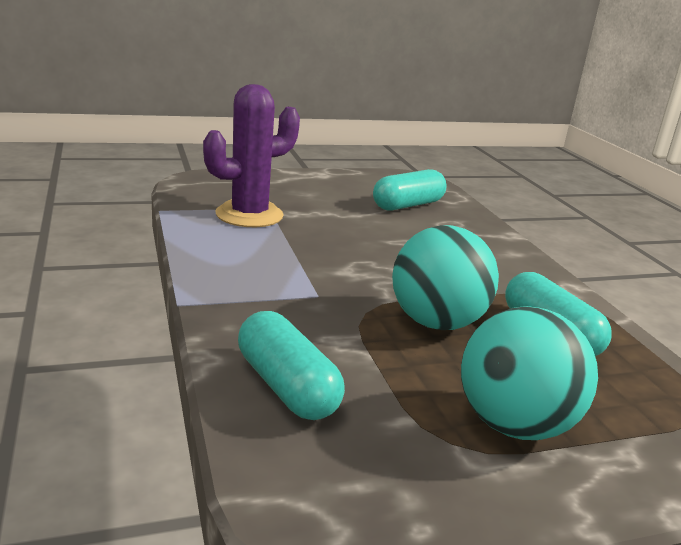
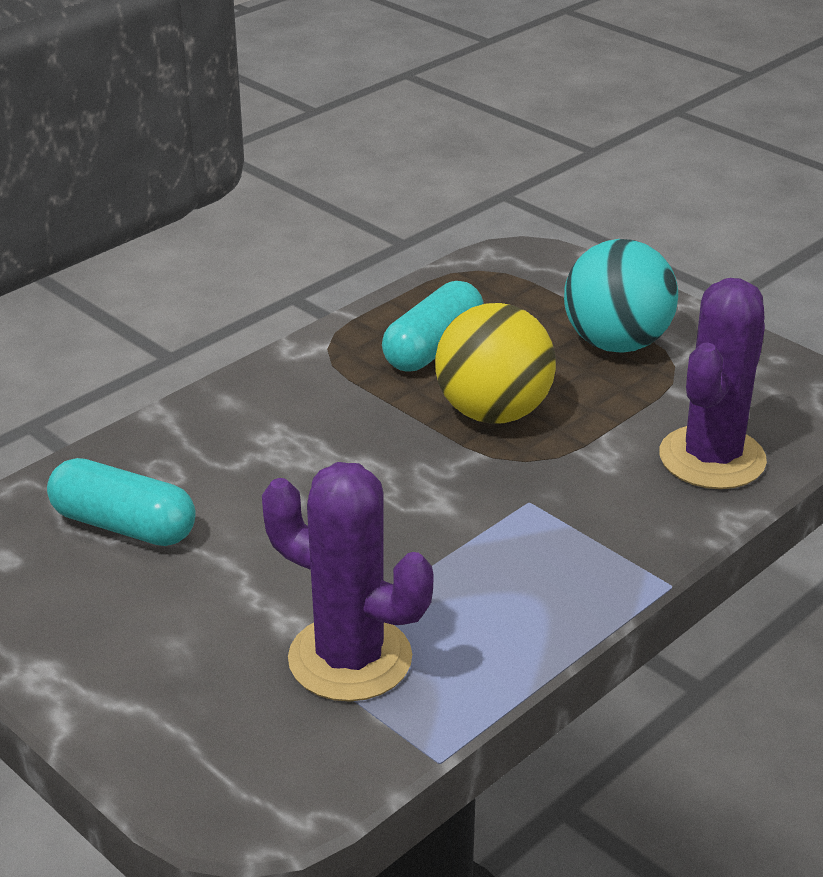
camera: 115 degrees left, 10 degrees up
turquoise capsule [238,311,345,420] -> purple cactus [659,278,767,489]
turquoise ball [392,225,499,330] -> yellow ball [435,303,556,424]

